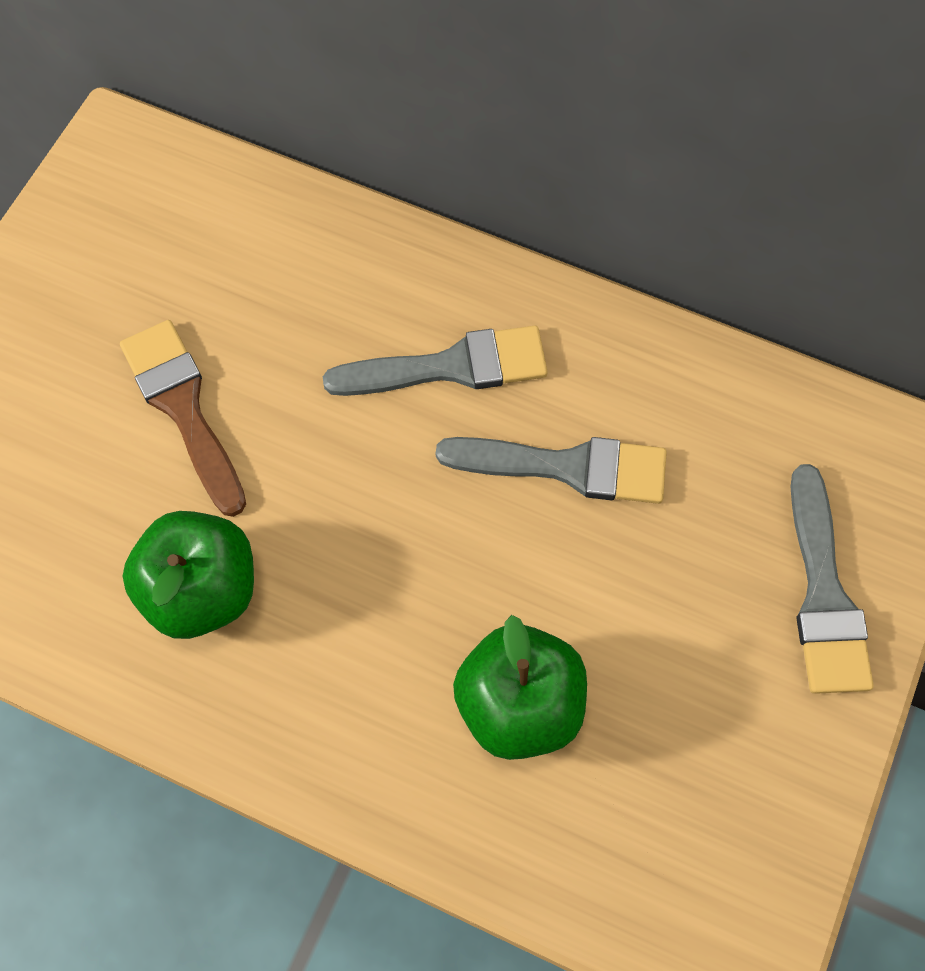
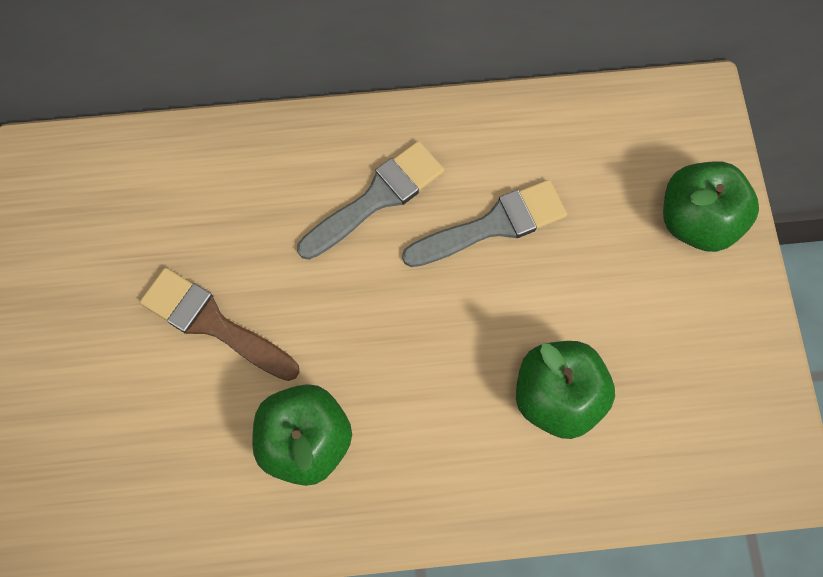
camera: 30 degrees left, 5 degrees up
grey brush [791,464,874,694] -> green apple [663,161,759,252]

